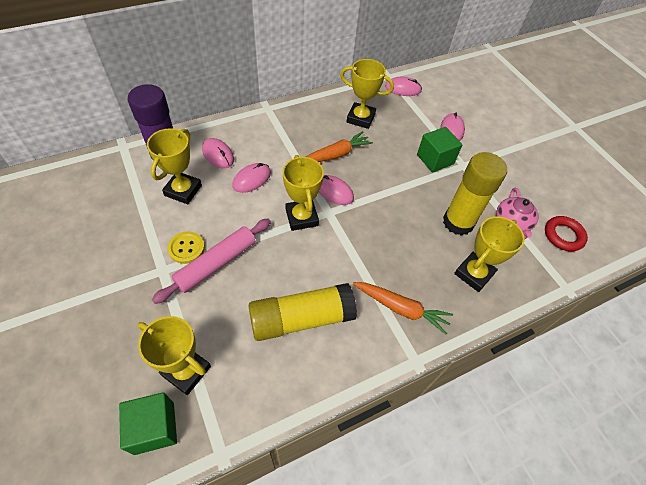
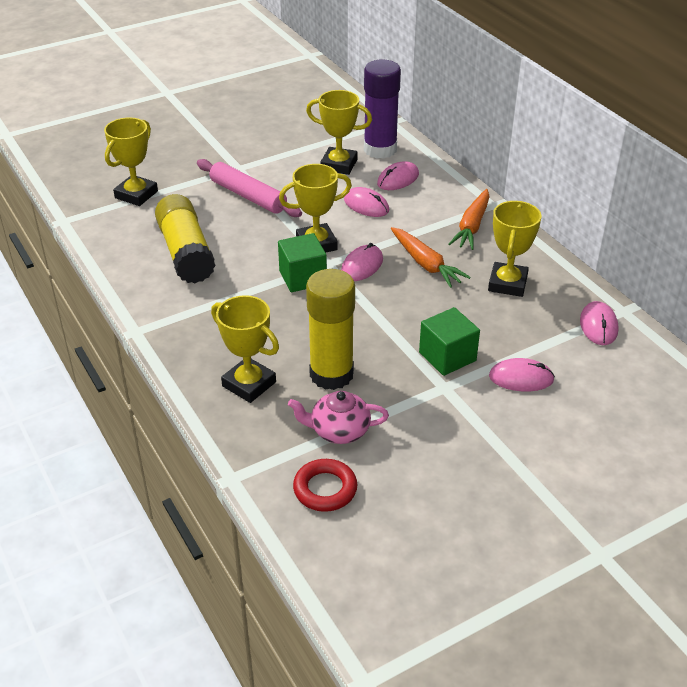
camera: 90 degrees right, 15 degrees down
green cube [119,392,177,455] -> green cube moved to [278,233,327,292]
yellow button [168,232,205,264] -> none
orange carrot [353,282,453,335] -> orange carrot moved to [449,189,490,250]

